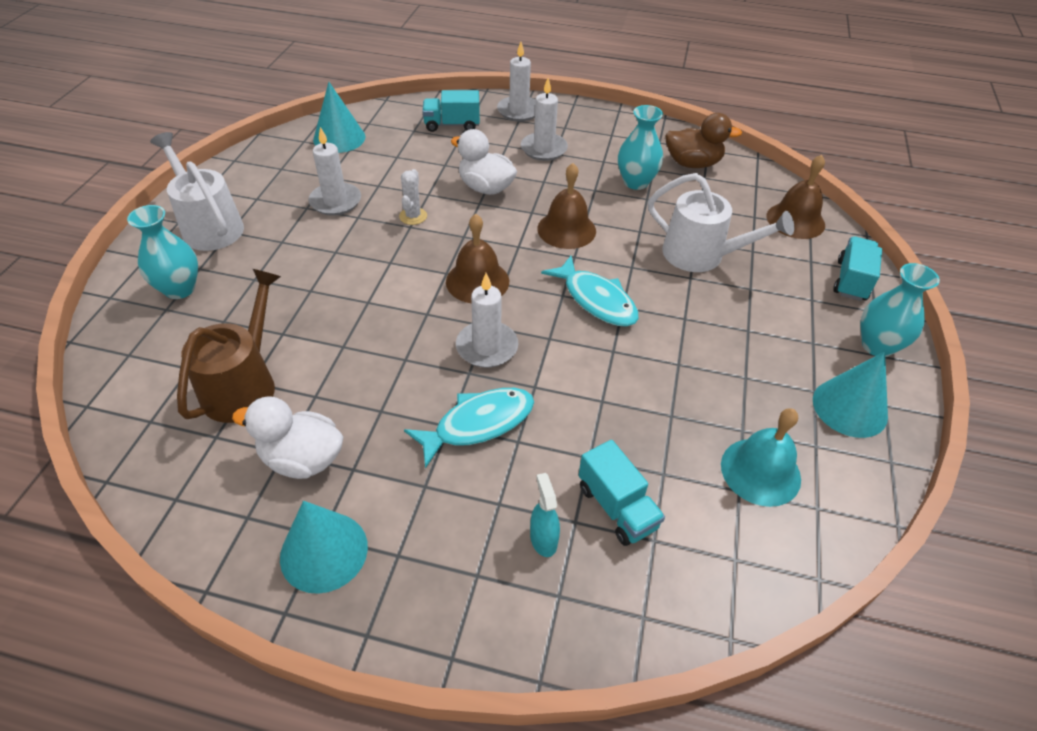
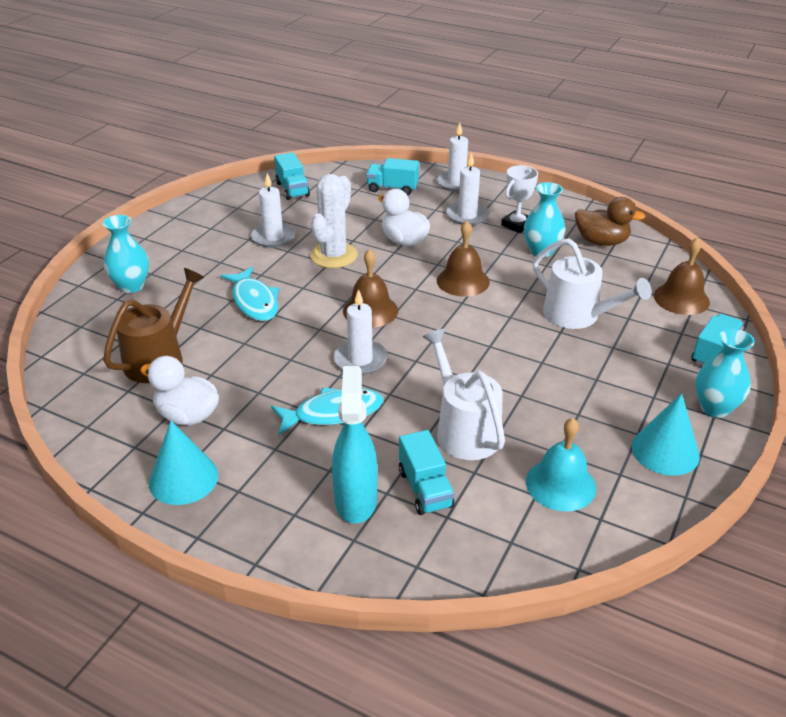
camera: 15 degrees right, 10 degrees down
white watering can [150,132,244,251] -> white watering can moved to [423,329,505,460]
turquoise cone [313,82,365,153] -> turquoise truck [274,152,310,200]
white cactus [399,169,427,225] -> white cactus [310,174,358,268], size x1.95
turquoise spray bottle [530,473,560,557] -> turquoise spray bottle [332,366,378,524], size x1.95
turquoise fish [541,256,639,327] -> turquoise fish moved to [221,267,279,321]
none -> white trophy [501,165,538,233]

